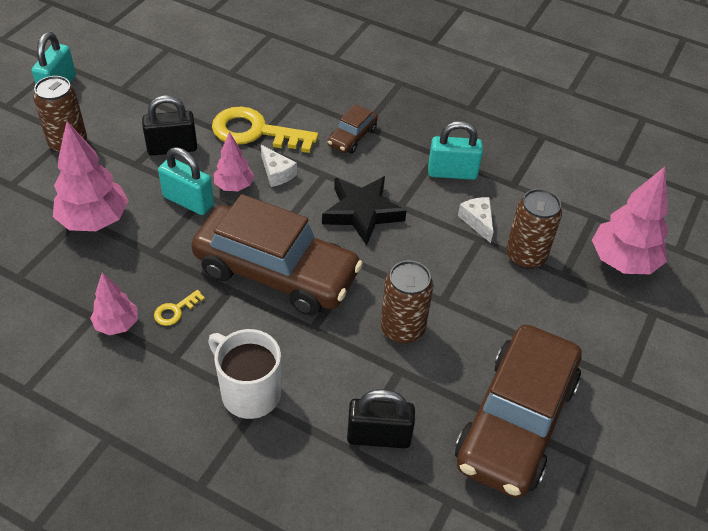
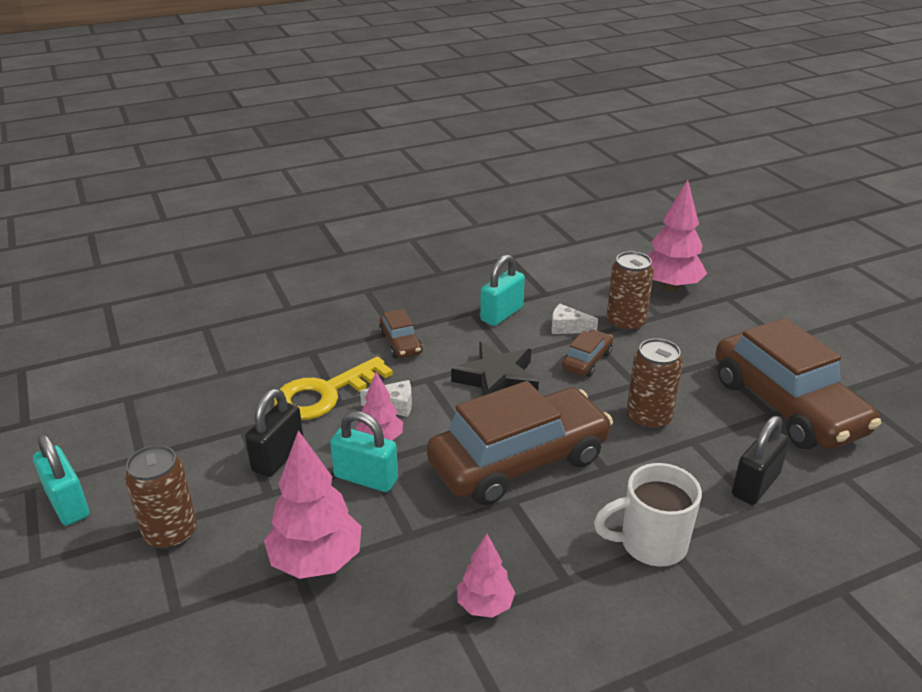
camera: 50 degrees left, 15 degrees down
yellow key [154,290,205,326] -> none
turquoise padlock [158,147,214,215] -> turquoise padlock turned 45 degrees clockwise [330,411,398,492]
none -> brown car [562,329,613,377]

